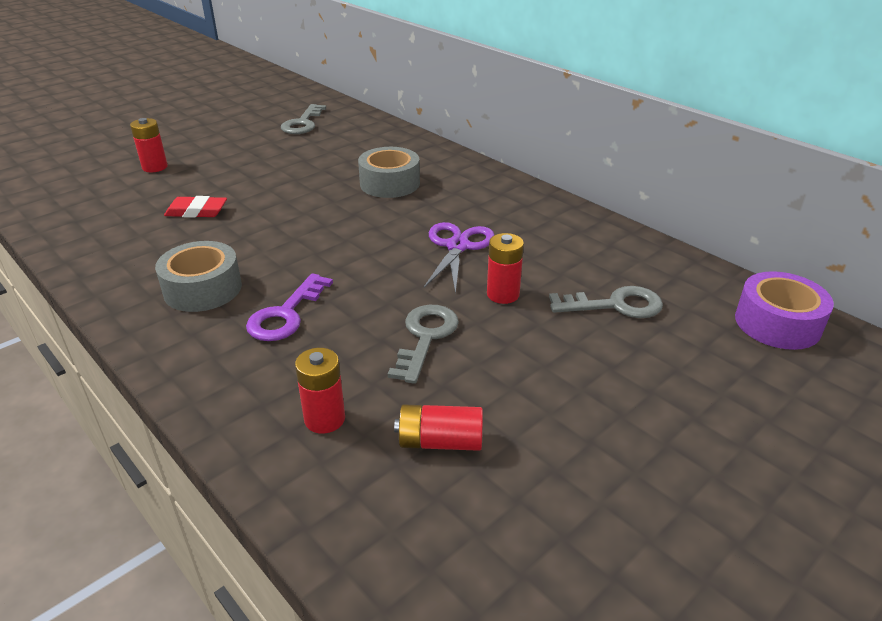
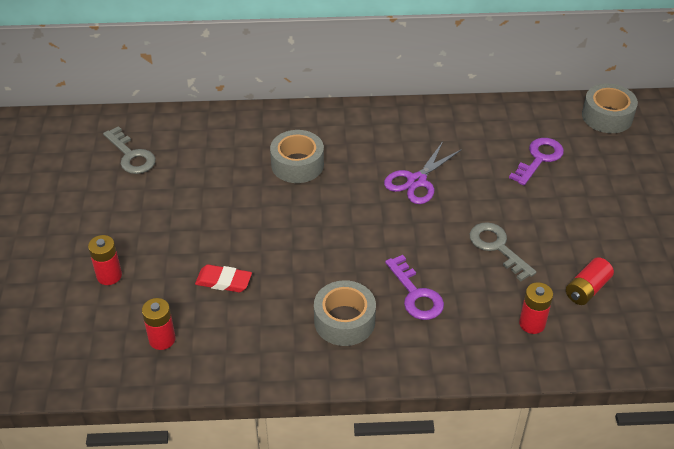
camera: 50 degrees left, 10 degrees up
red eraser [164,196,227,218] -> red eraser turned 60 degrees clockwise [195,265,252,292]
purple scissors [423,222,494,294] -> purple scissors turned 105 degrees counterclockwise [384,142,462,204]
red battery [487,233,524,304] -> red battery moved to [142,298,175,350]
grey key [549,286,663,318] -> purple key [509,138,564,185]
purple tape [735,271,834,350] -> grey tape [582,84,638,133]

